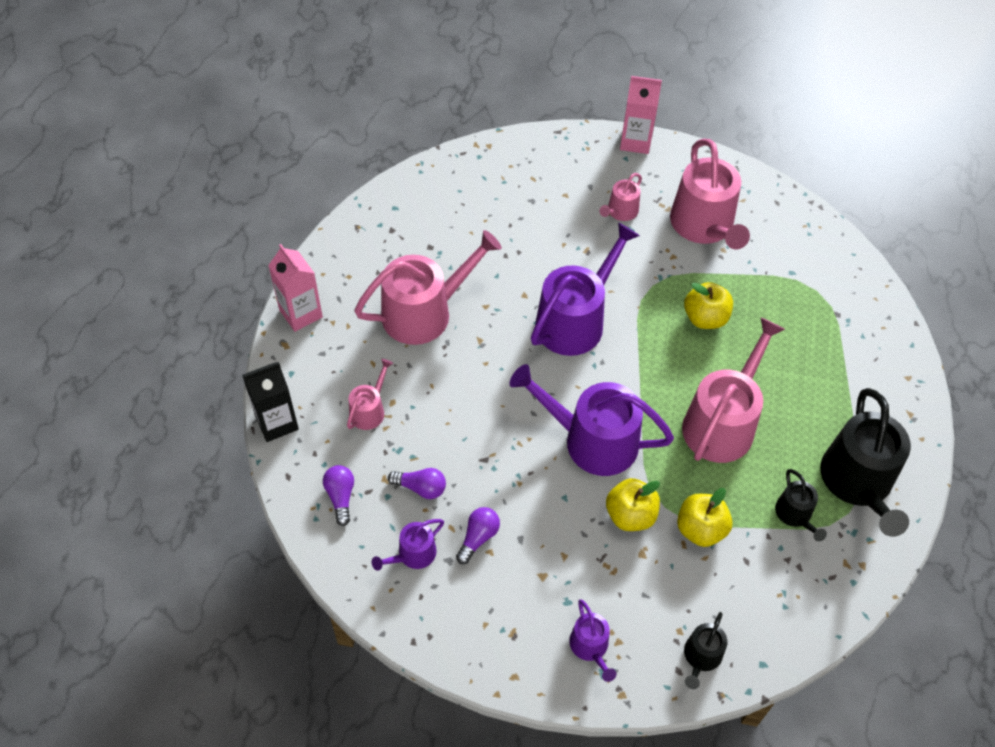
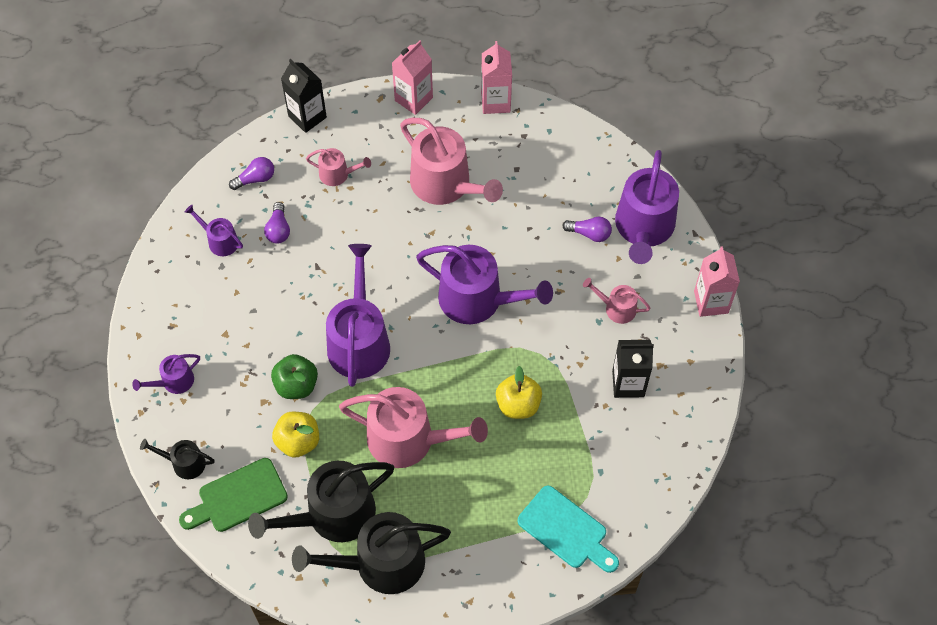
camera: 75 degrees right, 5 degrees up
purple light bulb [456,507,500,564] -> purple light bulb moved to [562,217,612,242]
yellow apple [606,478,660,531] -> green apple [271,354,318,399]
pink watering can [670,139,750,249] -> black carton [612,340,654,398]
black watering can [775,469,827,541] -> black watering can [248,461,394,542], size x2.04
none -> green cutting board [179,458,288,532]
none -> pink carton [481,41,512,114]
none -> turquoise cutting board [518,486,619,573]
none -> purple watering can [615,150,679,264]

